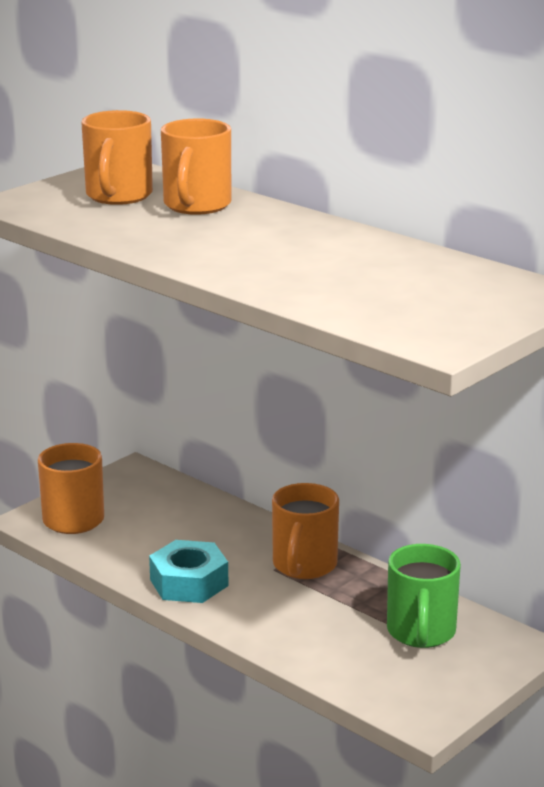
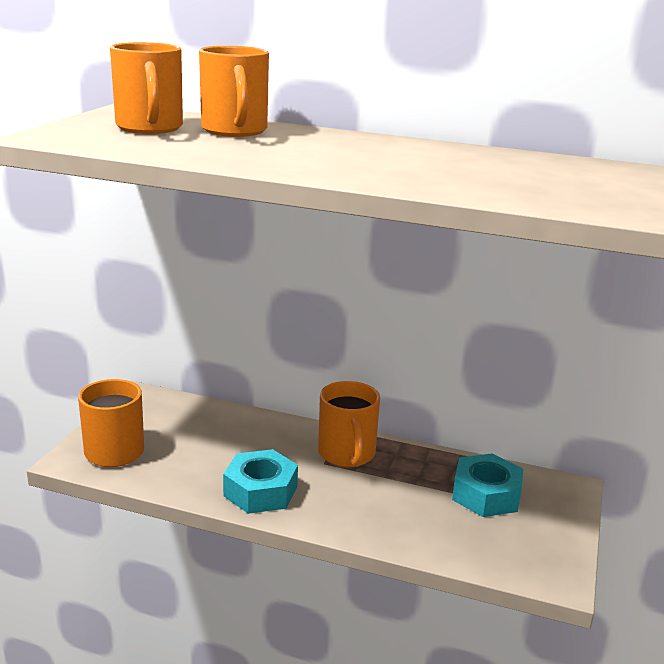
camera: 25 degrees left, 0 degrees up
green mug [387,544,461,648] -> turquoise nut [452,453,523,517]

